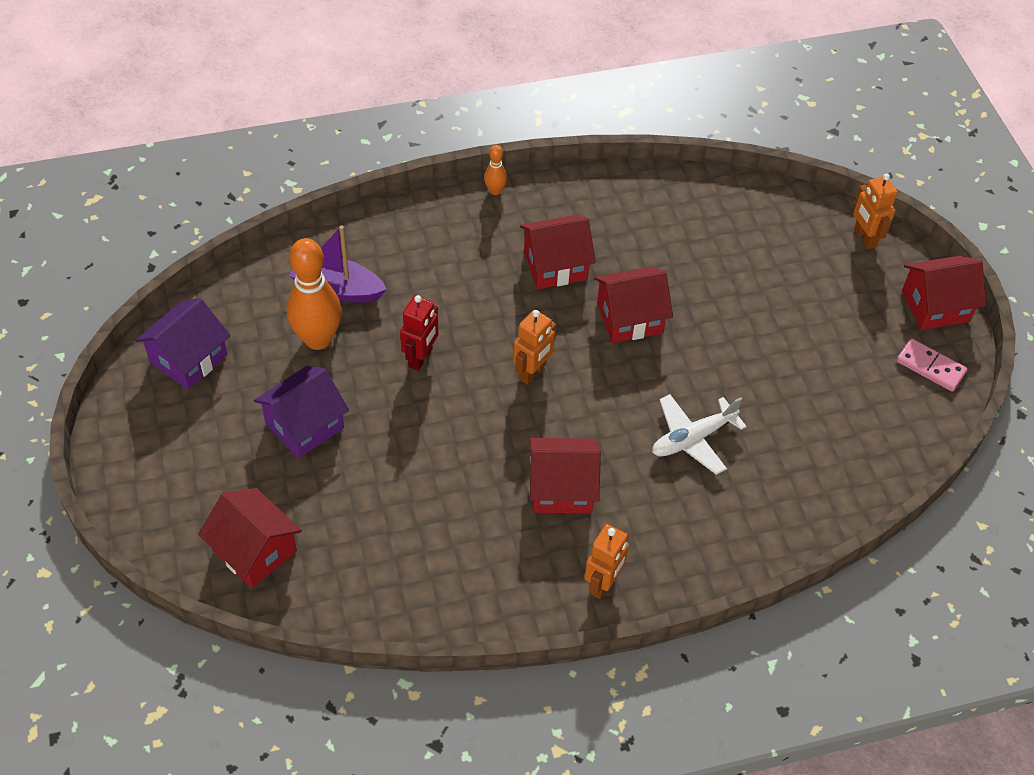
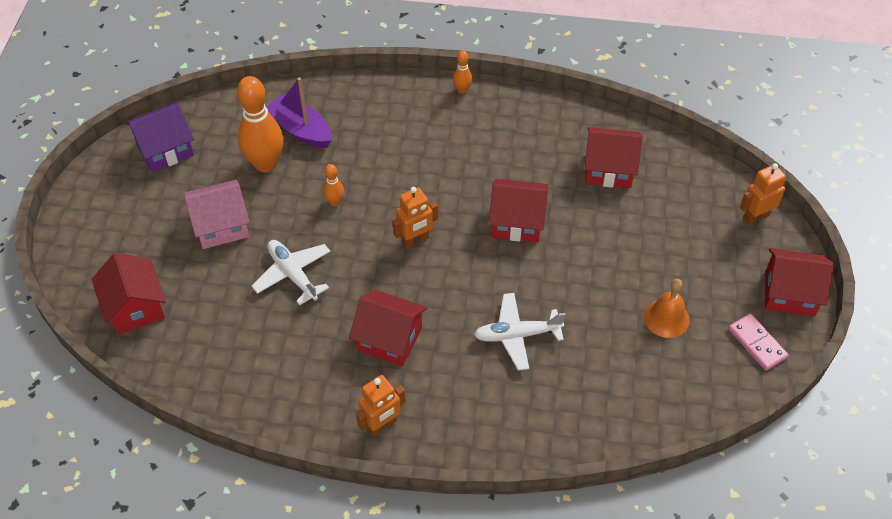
camera: 25 degrees right, 0 degrees up
purple house [254,366,349,458] -> pink house [184,180,250,249]
red robot [400,295,438,371] -> orange bowling pin [323,164,344,206]
red house [520,215,596,289] -> red house moved to [585,127,642,188]
orange robot [853,174,898,249] -> orange robot turned 60 degrees clockwise [740,163,787,225]
none -> white plane [252,240,330,305]
none -> orange bell [644,279,690,338]

